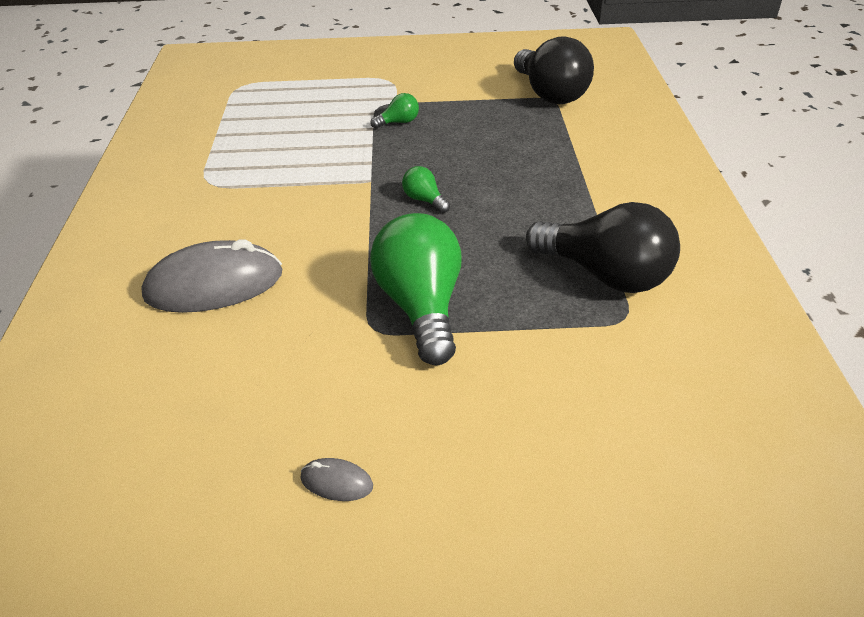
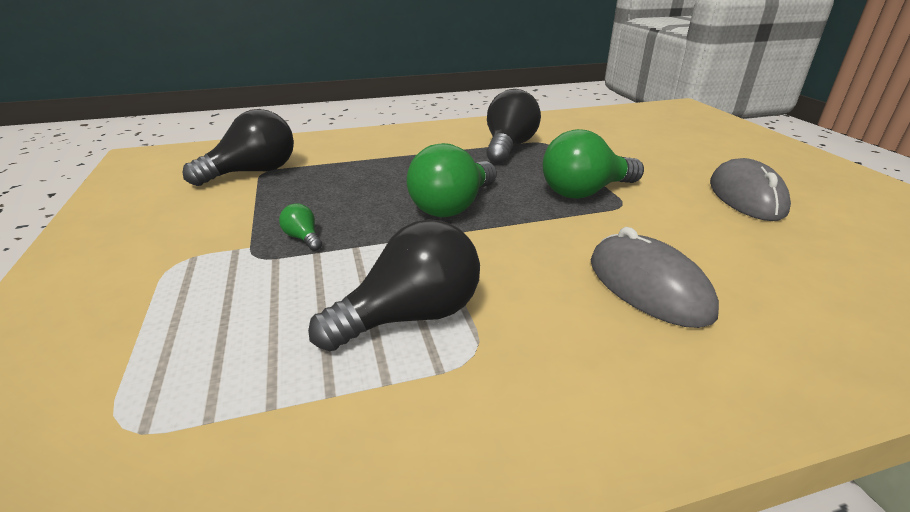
camera: 105 degrees left, 10 degrees down
grey mouse [300,458,373,501] -> grey mouse [710,158,791,221], size x2.37
green light bulb [402,166,450,213] -> green light bulb [407,143,497,217], size x2.27
none -> black light bulb [308,219,480,351]

